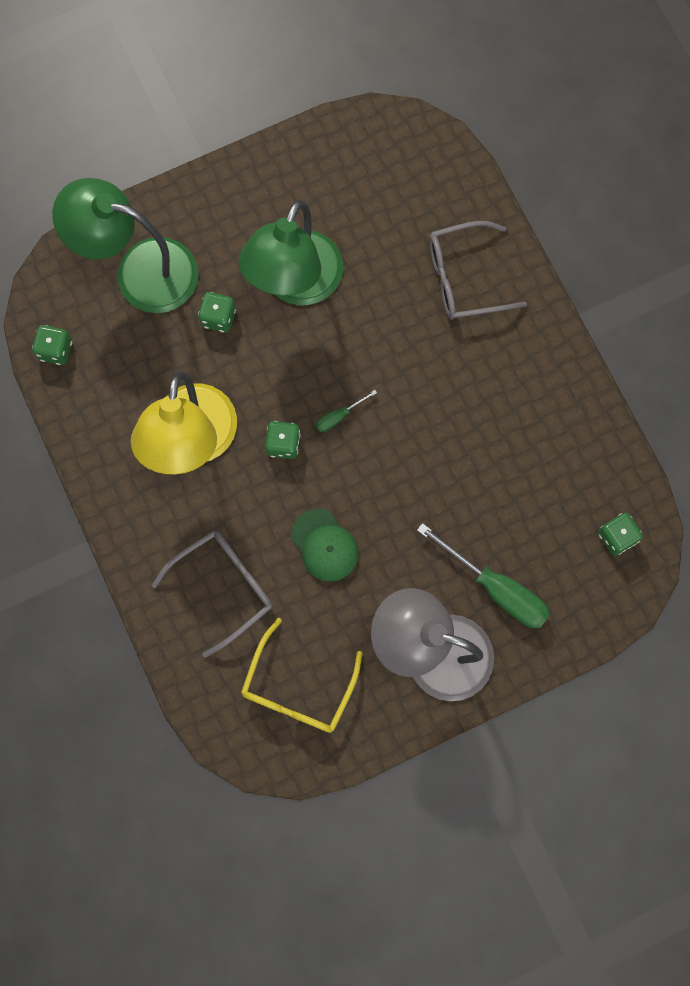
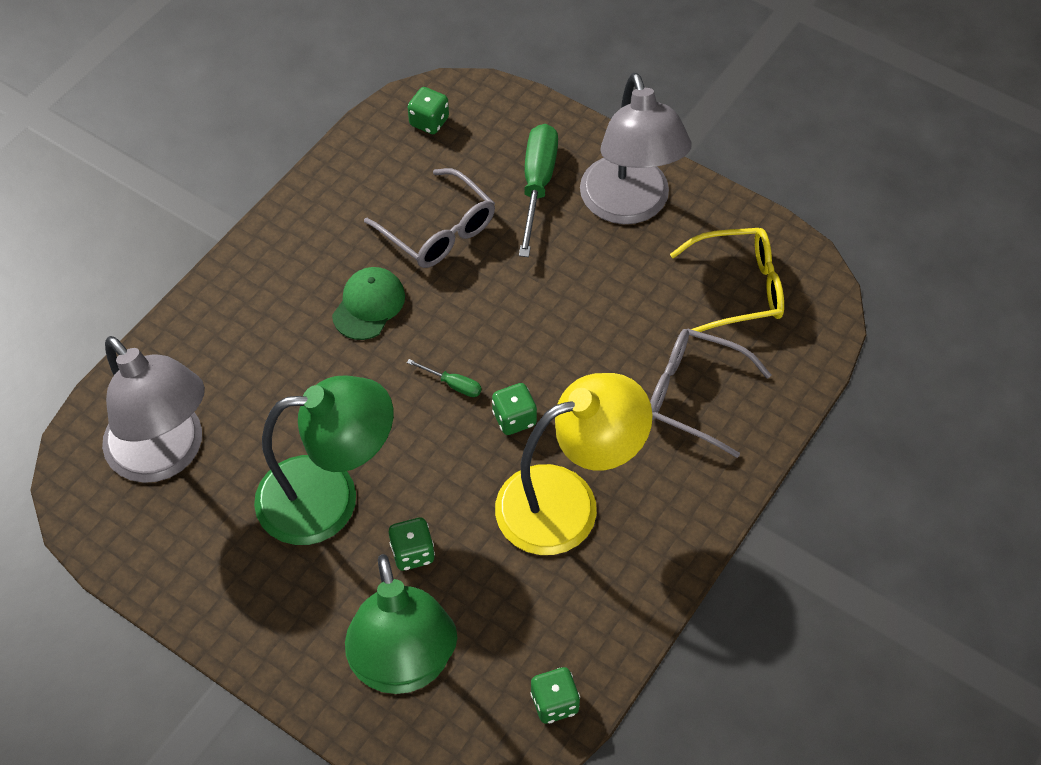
camera: 120 degrees left, 20 degrees down
green cap [291,509,359,581] -> green cap moved to [332,267,405,340]
grey glasses [429,221,527,320] -> grey glasses moved to [364,168,495,268]
none -> grey lamp [102,336,205,483]

